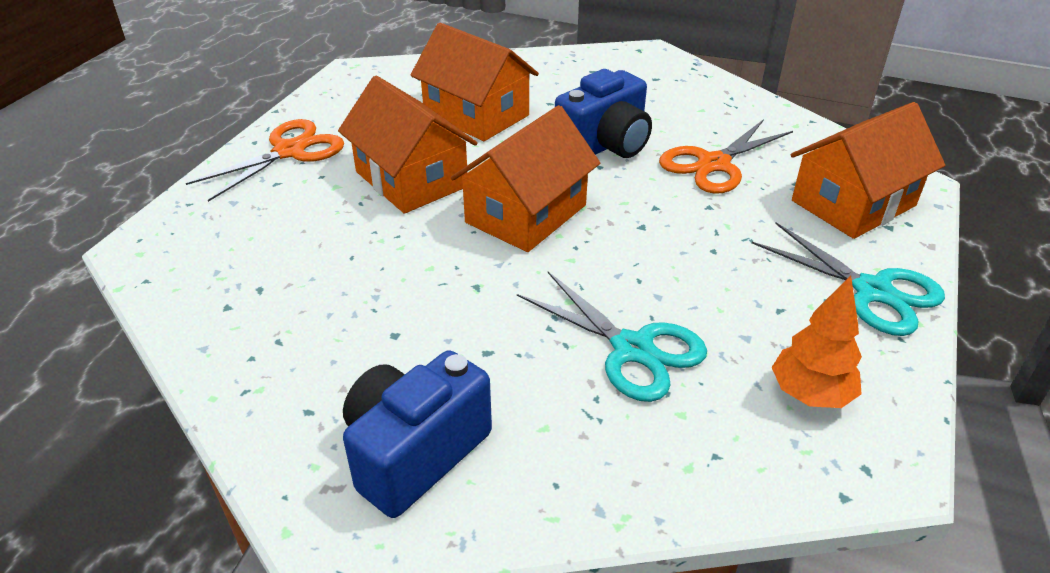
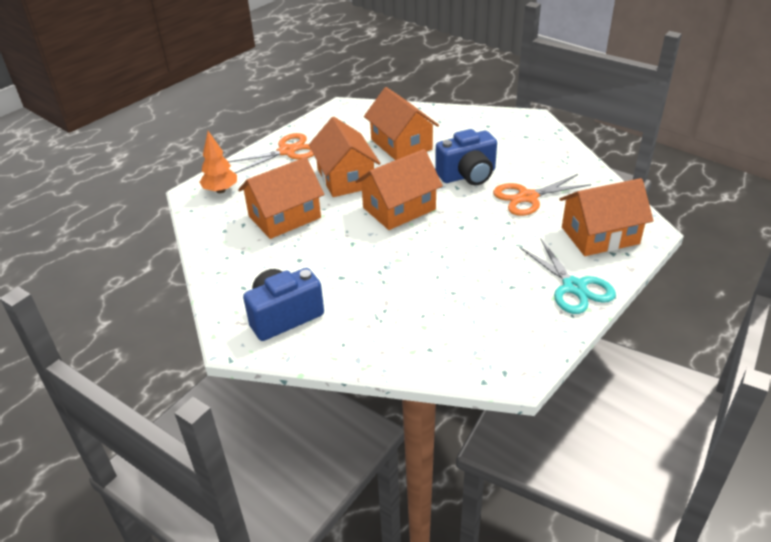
camera: 20 degrees right, 0 degrees up
turquoise scissors [517,272,707,402] -> none
orange tree [772,276,862,408] -> orange tree moved to [199,131,237,193]
none -> orange house [238,157,324,239]

